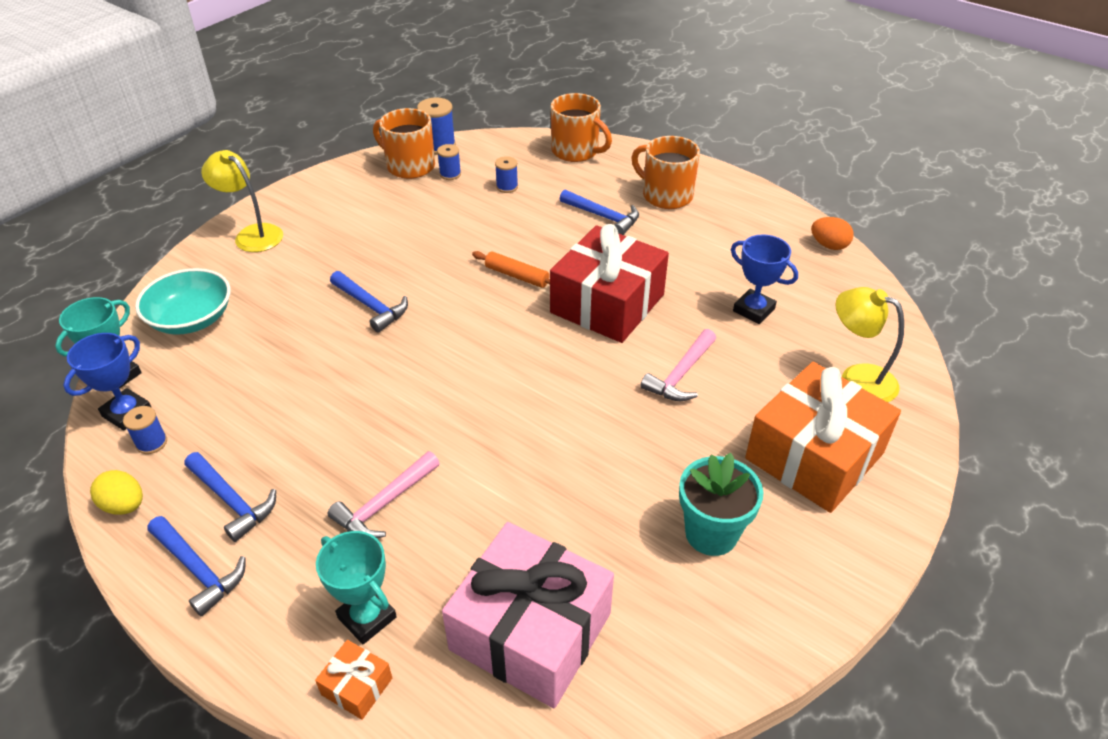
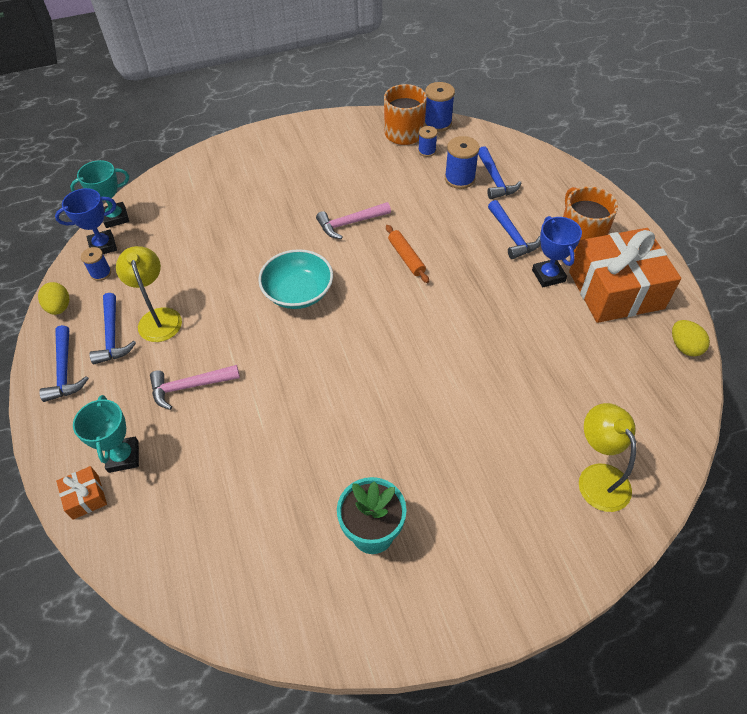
camera: 35 degrees right, 10 degrees up
turquoise bowl [135,268,231,335] -> turquoise bowl moved to [258,249,333,309]
yellow lamp [201,150,283,252] -> yellow lamp moved to [116,246,182,342]
blue hammer [330,271,408,332] -> blue hammer moved to [478,146,522,199]
pink gift [442,522,614,708] -> none
blue spool [495,156,518,193] -> blue spool [445,136,480,189], size x1.64
red gift [550,224,669,343] -> none
orange mug [551,93,612,162] -> none
pink hammer [641,329,716,401] -> pink hammer moved to [316,202,391,239]
blue trophy [731,234,798,324] -> blue trophy moved to [532,216,582,287]
orange gift [745,362,901,513] -> orange gift moved to [569,228,681,323]
orange egg [811,217,854,250] -> yellow egg [672,320,710,356]

